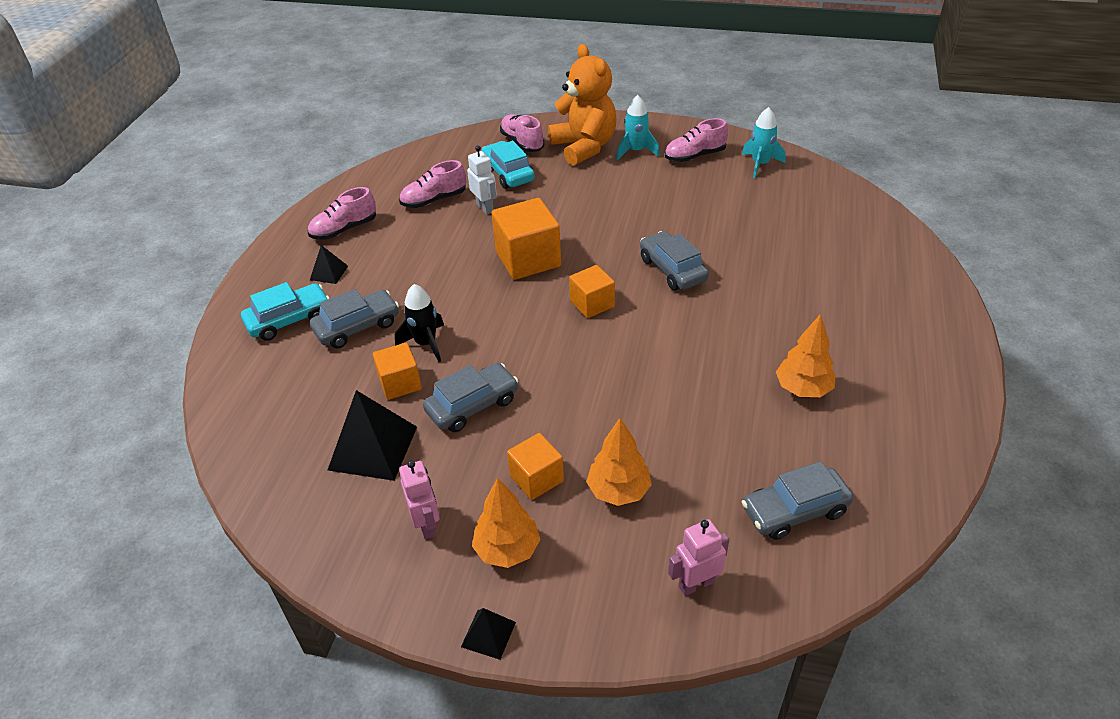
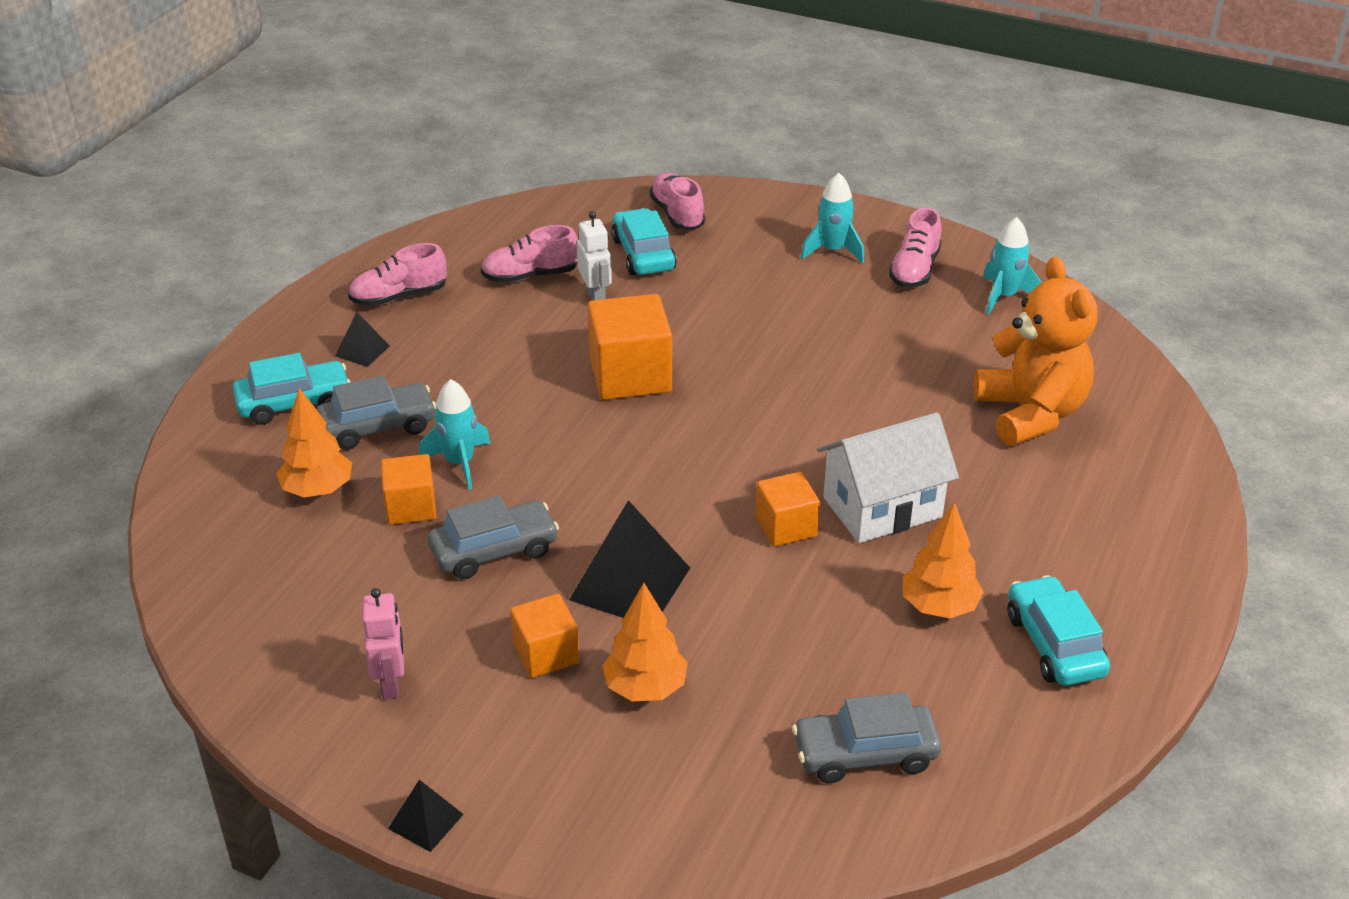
camera: 10 degrees right, 5 degrees down
black pyramid [328,390,417,481] -> black pyramid moved to [569,500,690,618]
black rocket [395,284,444,362] -> turquoise rocket [419,379,491,489]
orange tree [472,478,540,568] -> orange tree moved to [277,388,352,497]
orange teddy bear [548,44,617,166] -> orange teddy bear moved to [974,257,1097,446]
orange cube [569,265,615,318] -> orange cube moved to [756,472,820,547]
grey car [640,231,709,290] -> none
pink shoe [665,118,728,162] -> pink shoe turned 60 degrees counterclockwise [889,208,942,288]
pink robot [668,519,729,596] -> none
none -> white house [817,412,959,543]
none -> turquoise car [1007,575,1110,686]

